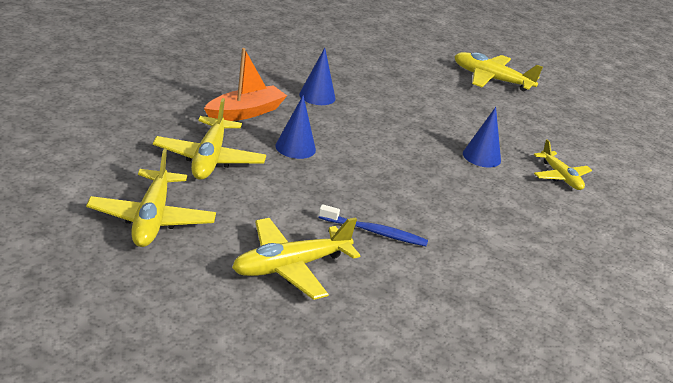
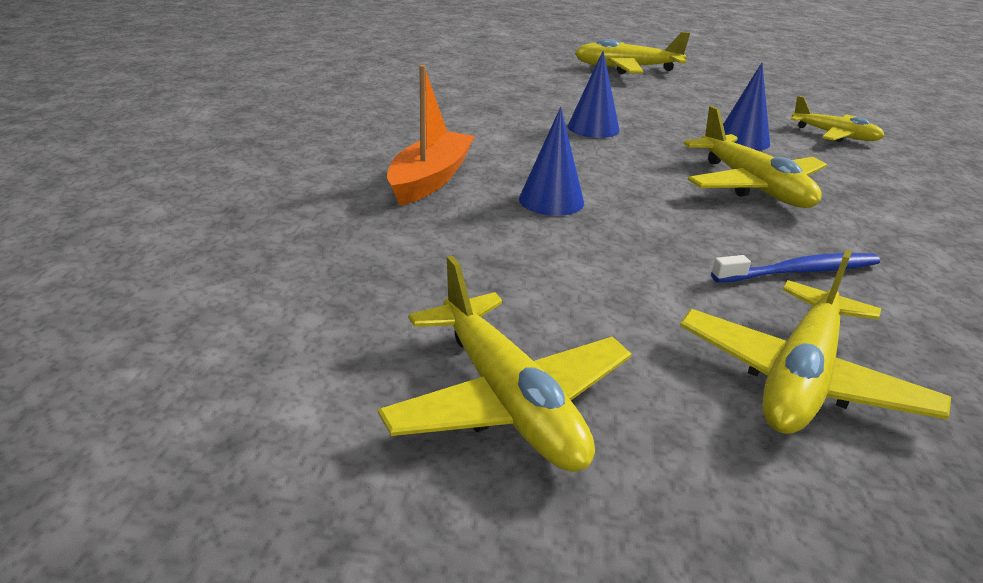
camera: 25 degrees left, 0 degrees up
yellow plane [153,98,266,180] -> yellow plane moved to [684,106,827,208]
blue cone [299,48,336,105] -> blue cone moved to [567,50,620,138]

